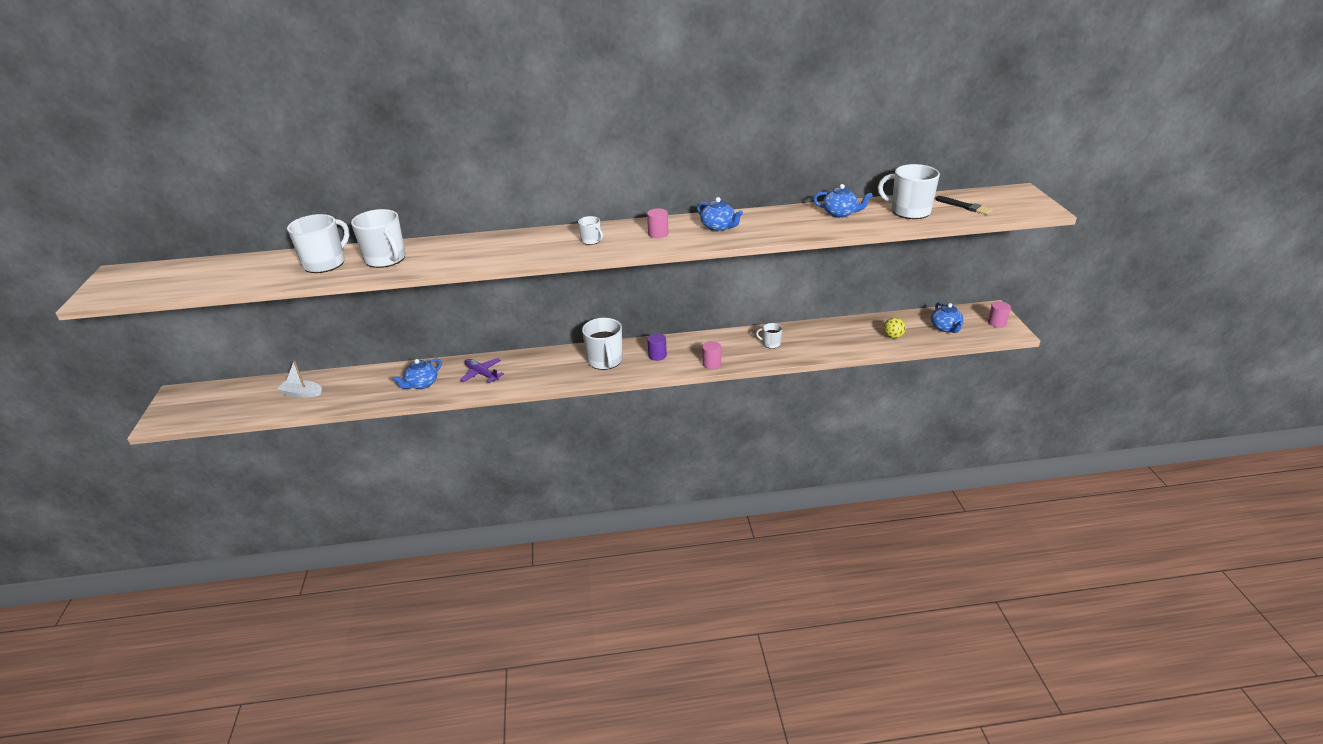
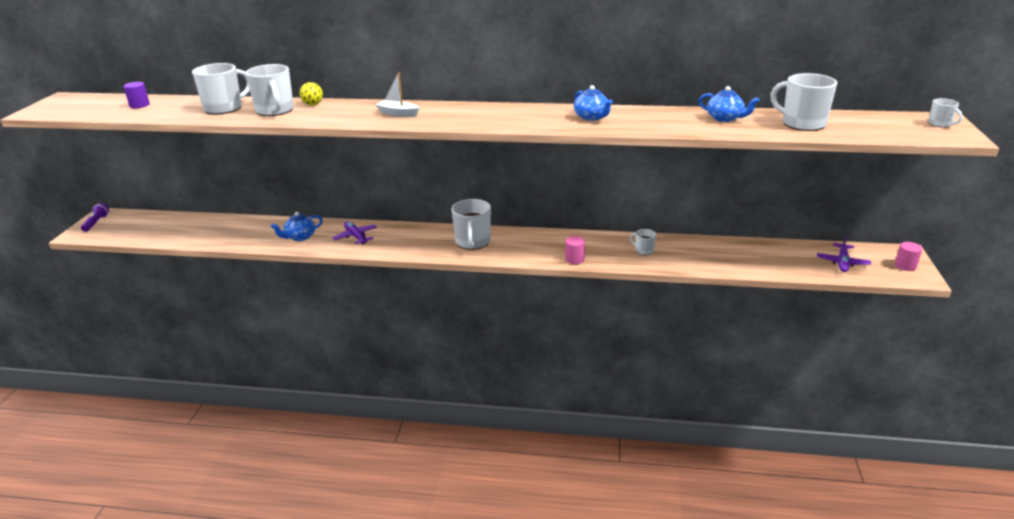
camera: 15 degrees right, 5 degrees down
white boat [277,360,322,398] -> white boat moved to [375,72,419,117]
white mug [578,216,603,245] -> white mug moved to [928,98,963,128]
pink cylinder [647,208,669,238] -> none
purple cylinder [647,334,667,361] -> purple cylinder moved to [124,82,150,108]
yellow ball [883,317,906,339] -> yellow ball moved to [299,82,323,105]
blue teapot [931,302,964,333] -> purple plane [817,235,871,272]
black brush [935,196,992,215] -> none
none -> purple flashlight [81,203,109,232]

